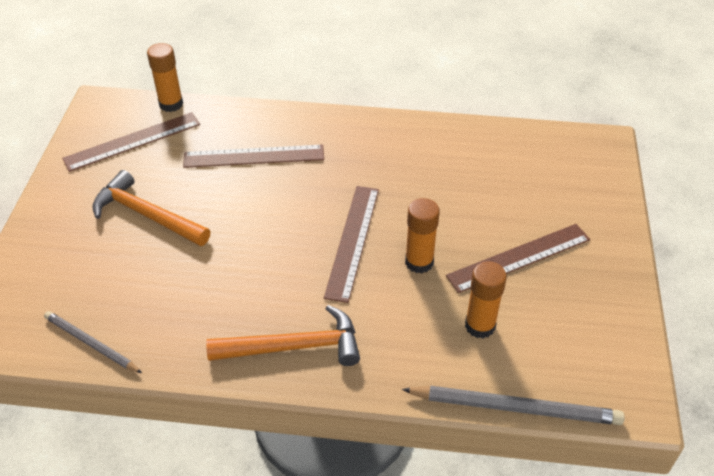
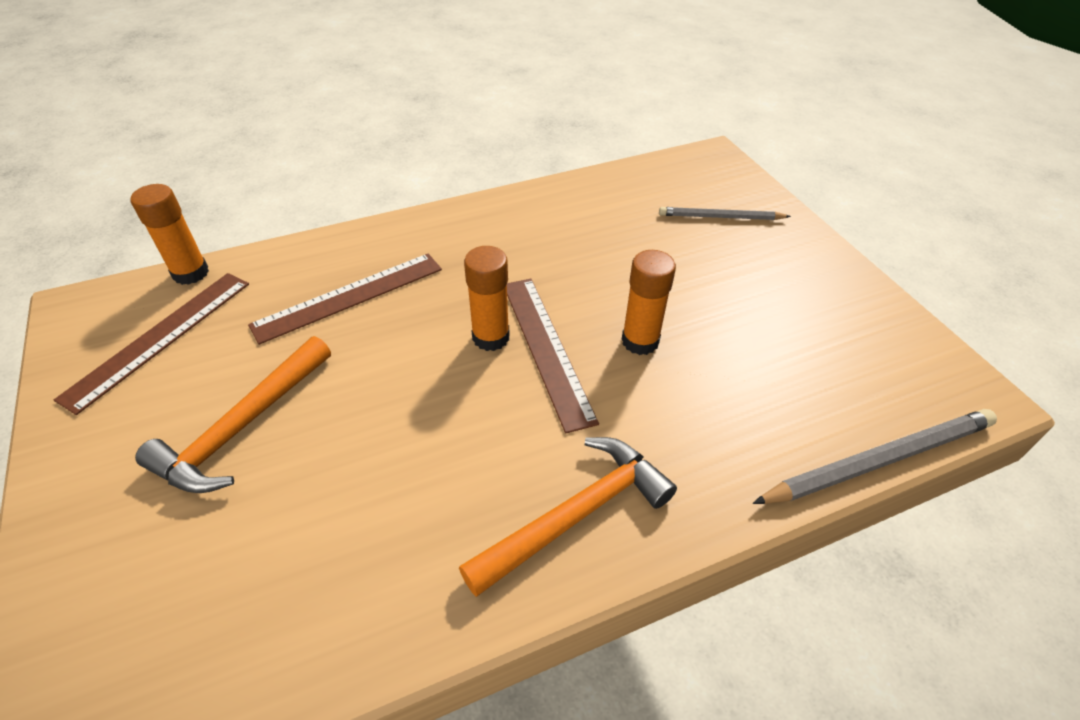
camera: 30 degrees left, 0 degrees up
grey pencil [44,311,142,373] -> grey pencil moved to [659,207,791,220]
orange hammer [92,170,211,246] -> orange hammer turned 60 degrees counterclockwise [135,336,331,493]
brown ruler [446,224,590,293] -> none
orange glue stick [465,261,507,339] -> orange glue stick moved to [464,246,510,351]

